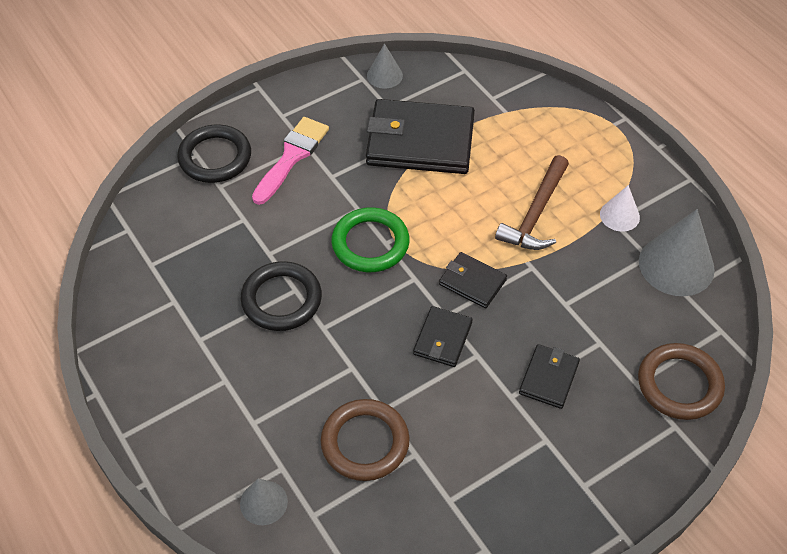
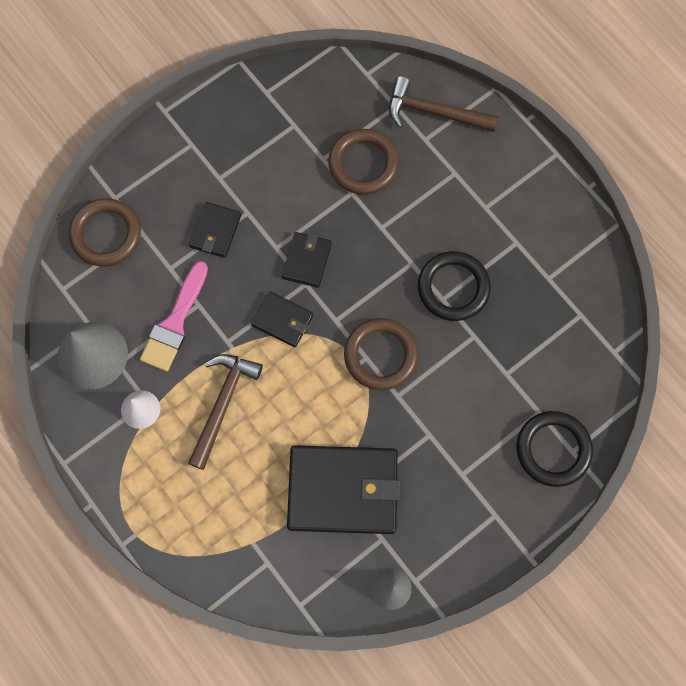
camera: 175 degrees right, 20 degrees up
grey cone [240,479,288,525] -> brown hammer [389,76,498,132]
pink brush [252,117,329,205] -> pink brush moved to [140,261,208,371]
green ring [331,207,410,272] -> brown ring [344,318,418,390]

